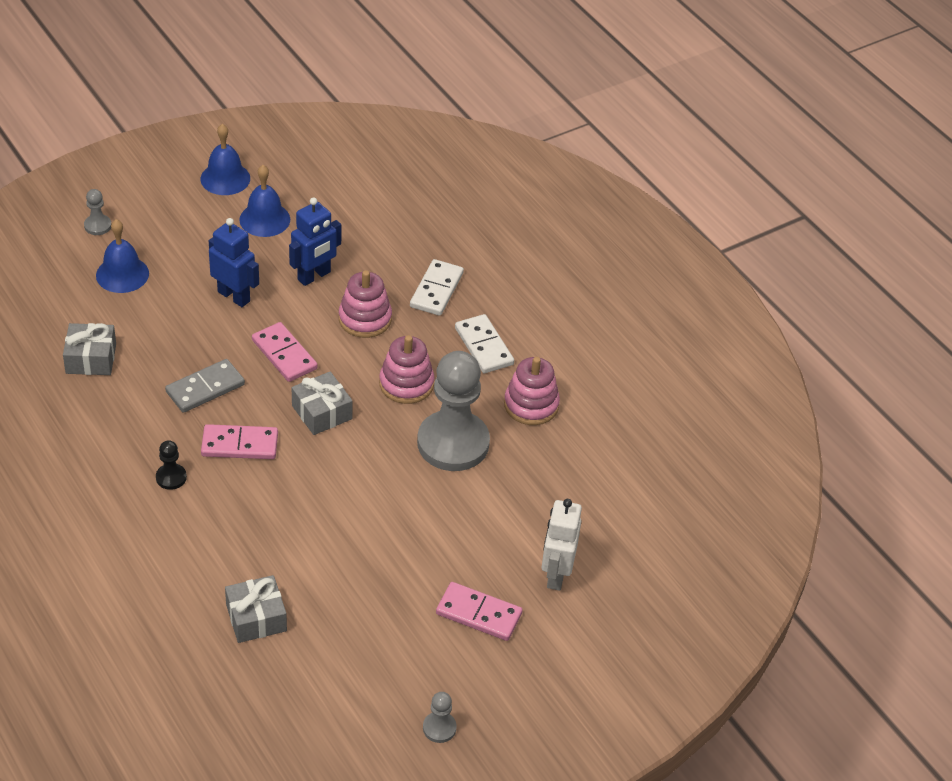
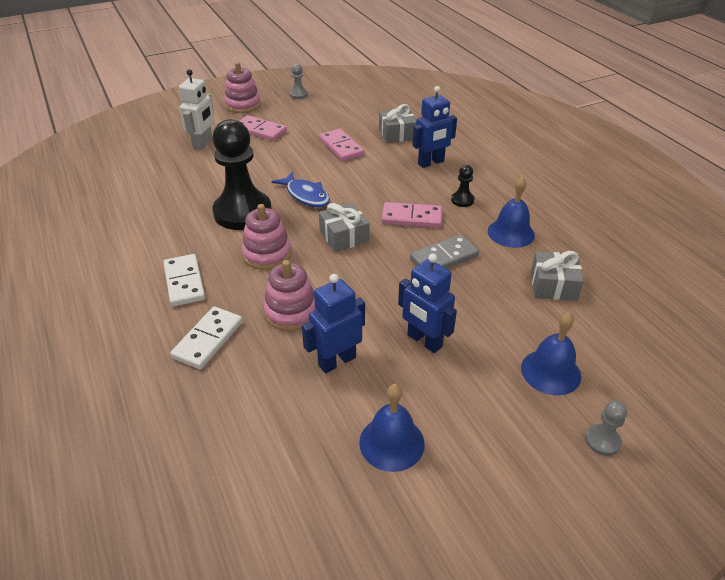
camera: 170 degrees left, 5 degrees down
blue bell [200,124,250,195] -> blue bell moved to [488,176,535,248]
pink domino [252,322,318,382] -> pink domino moved to [319,129,365,161]
grey pawn [417,351,490,471] -> black pawn [212,119,271,230]
pink stacking toy [504,357,560,425] -> pink stacking toy moved to [224,62,261,113]
none -> blue fish [272,172,330,207]
none -> blue robot [412,86,457,168]

